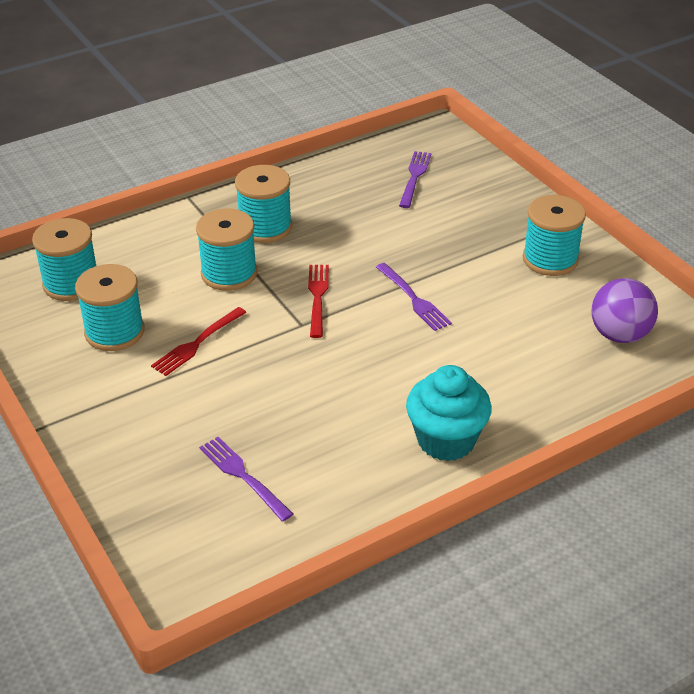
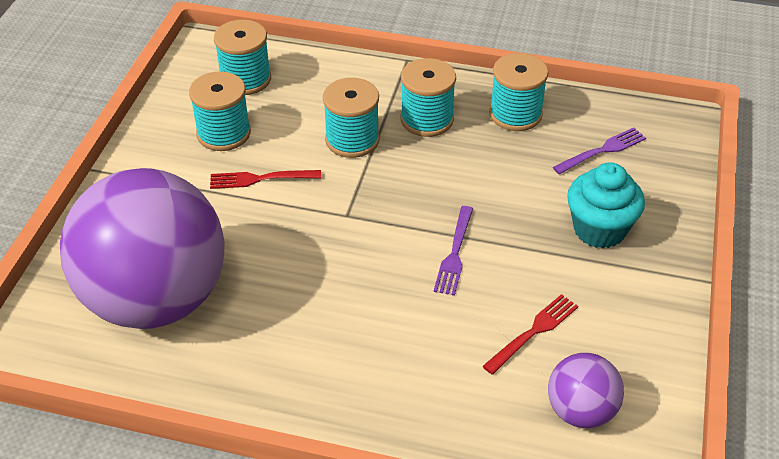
camera: 45 degrees right, 5 degrees up
purple fork [199,437,293,522] -> purple ball [60,168,224,329]
red fork [308,265,329,338] -> red fork moved to [482,294,578,375]
turquoise cupcake [406,365,492,461] -> turquoise cupcake moved to [567,162,645,249]
turquoise spool [523,195,586,276] -> turquoise spool moved to [489,53,548,131]

